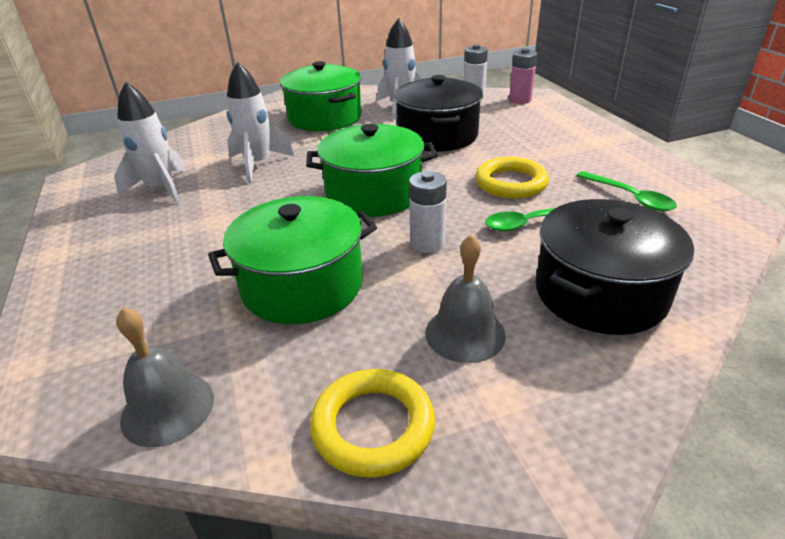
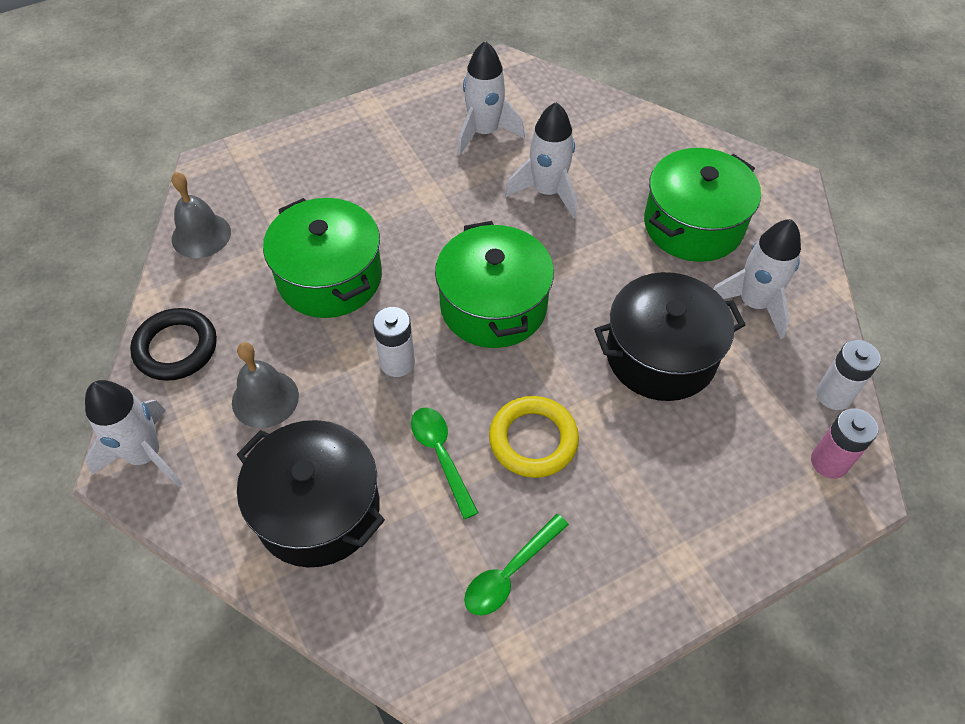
camera: 80 degrees right, 20 degrees up
yellow ring [310,369,435,478] -> black ring [130,308,217,381]
none -> white rocket [85,380,182,487]

